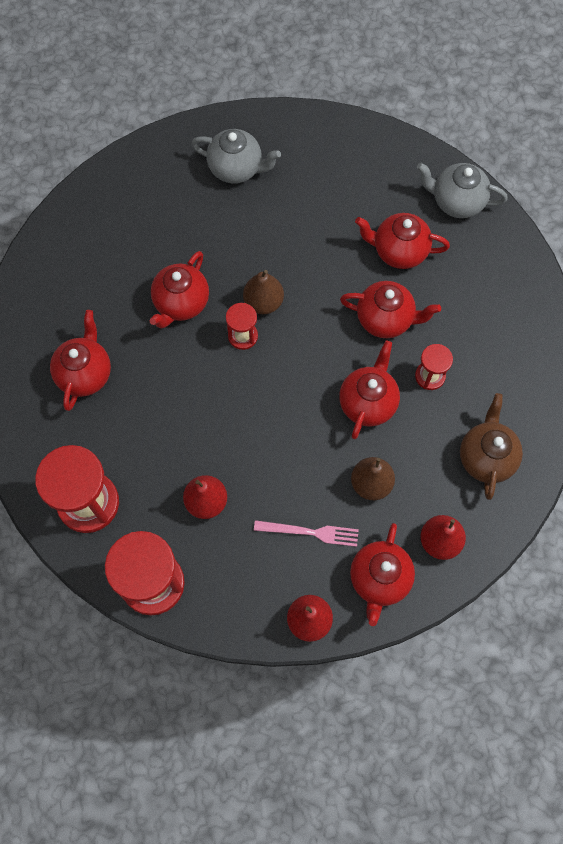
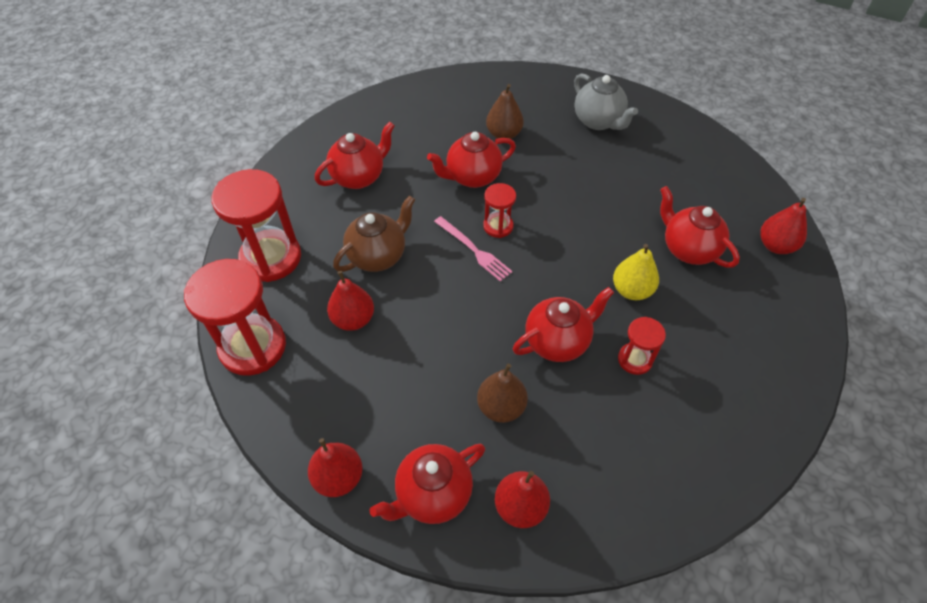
camera: 40 degrees right, 15 degrees down
brown pear [243,270,284,314] -> brown pear moved to [486,84,524,139]
pink fork [254,520,359,547] -> pink fork moved to [434,216,512,282]
red teapot [340,281,441,338] -> yellow pear [613,244,659,300]
grey teapot [417,163,508,218] -> red pear [760,198,807,254]
brown teapot [460,393,523,500] -> brown teapot moved to [333,196,415,272]

